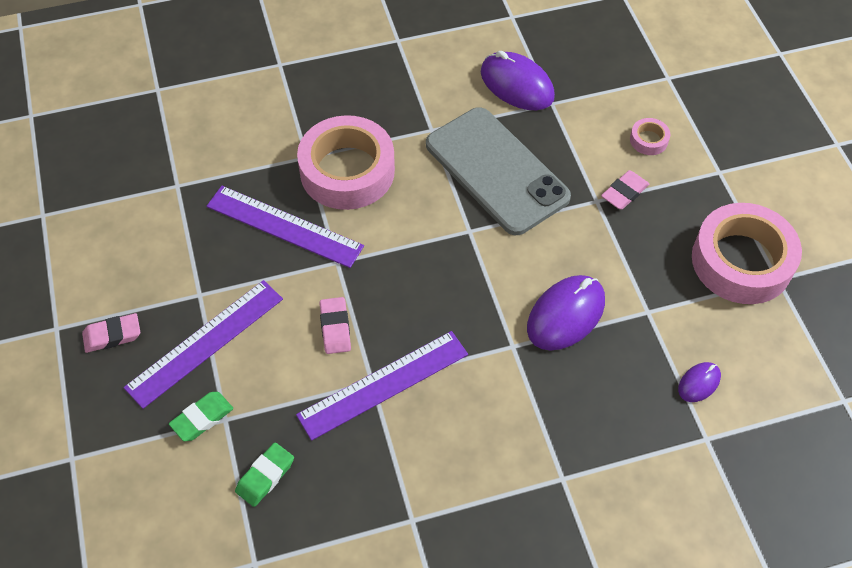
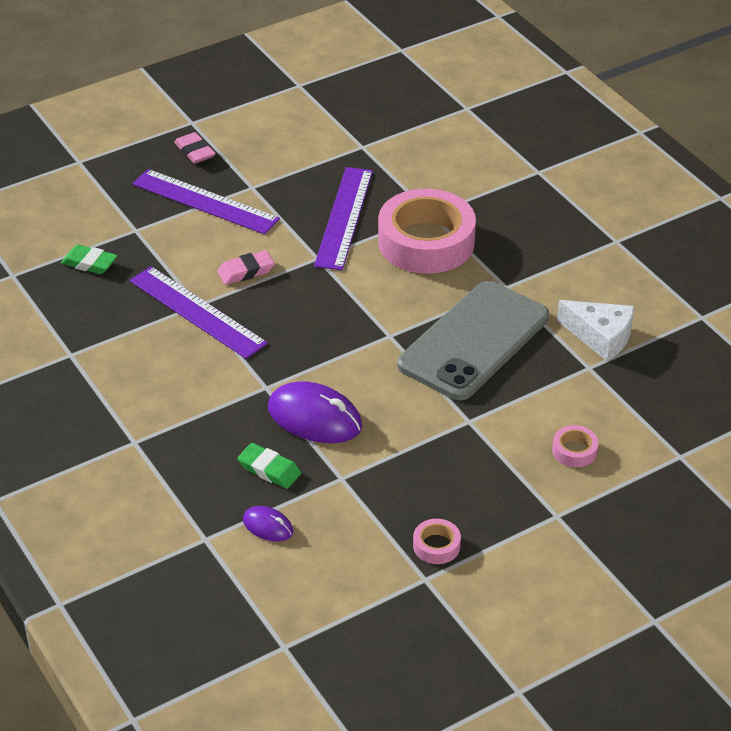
camera: 75 degrees right, 15 degrees down
green eraser [169,392,233,441] -> green eraser moved to [238,443,301,489]
purple mouse [481,51,555,110] -> white cheese [557,300,634,361]
pink eraser [601,170,649,210] -> none
pink tape [692,203,802,304] -> pink tape [413,519,461,564], size x0.41

